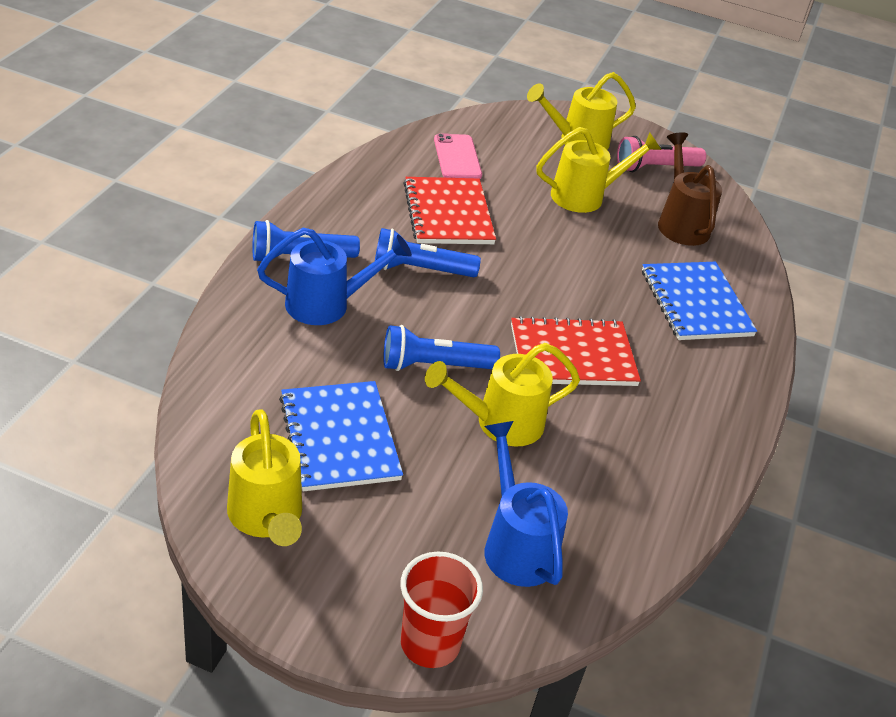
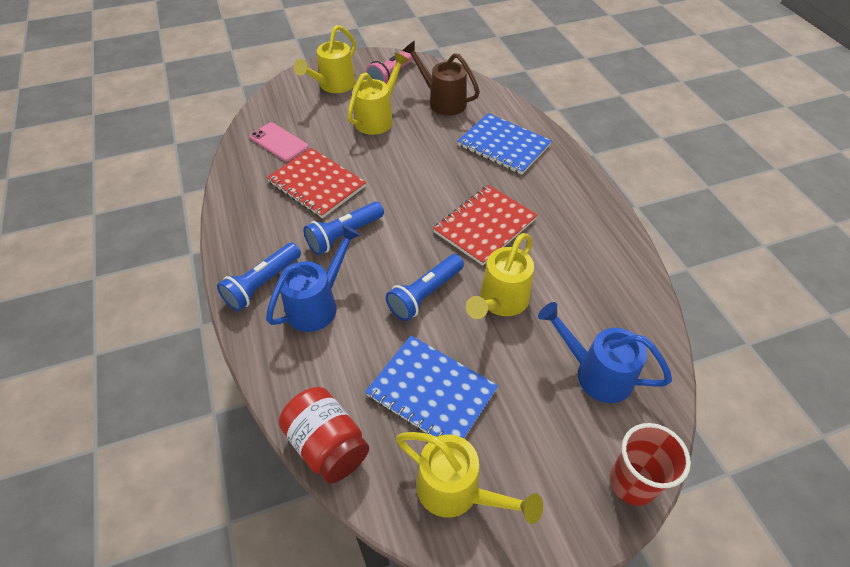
camera: 35 degrees left, 10 degrees up
none -> red jar [279,387,369,483]

